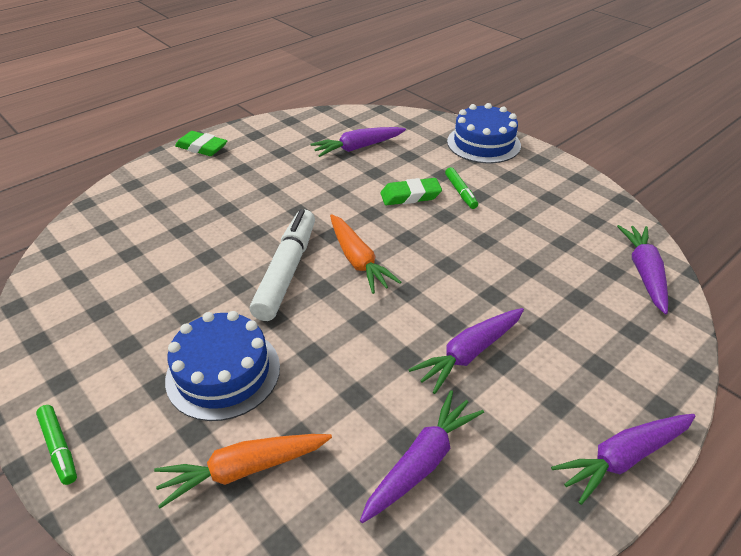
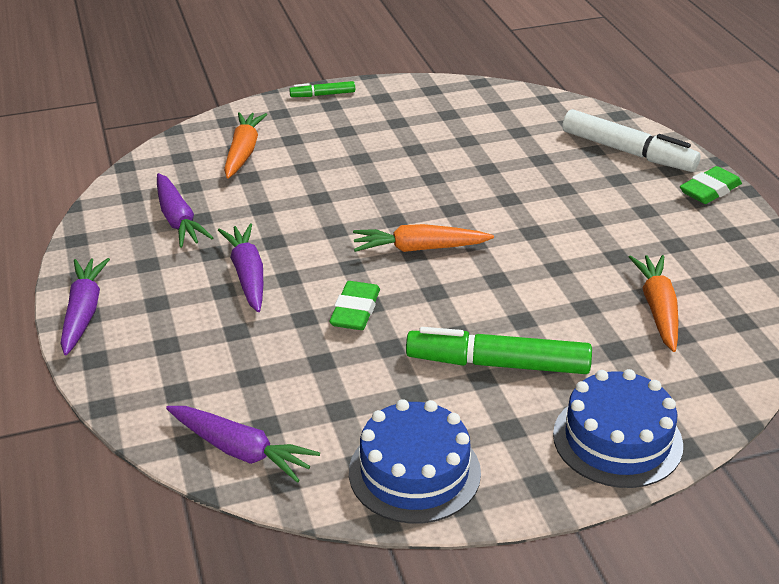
camera: 115 degrees right, 5 degrees down
blue cake [165,311,280,421] -> blue cake moved to [349,399,481,524]
white marker [250,209,315,321] -> white marker moved to [562,109,701,172]
purple carrot [310,127,406,157] -> orange carrot [629,255,678,352]
green eraser [380,178,442,205] -> green eraser moved to [329,281,380,330]
green marker [445,167,478,209] -> green marker [406,327,592,374], size x2.01

